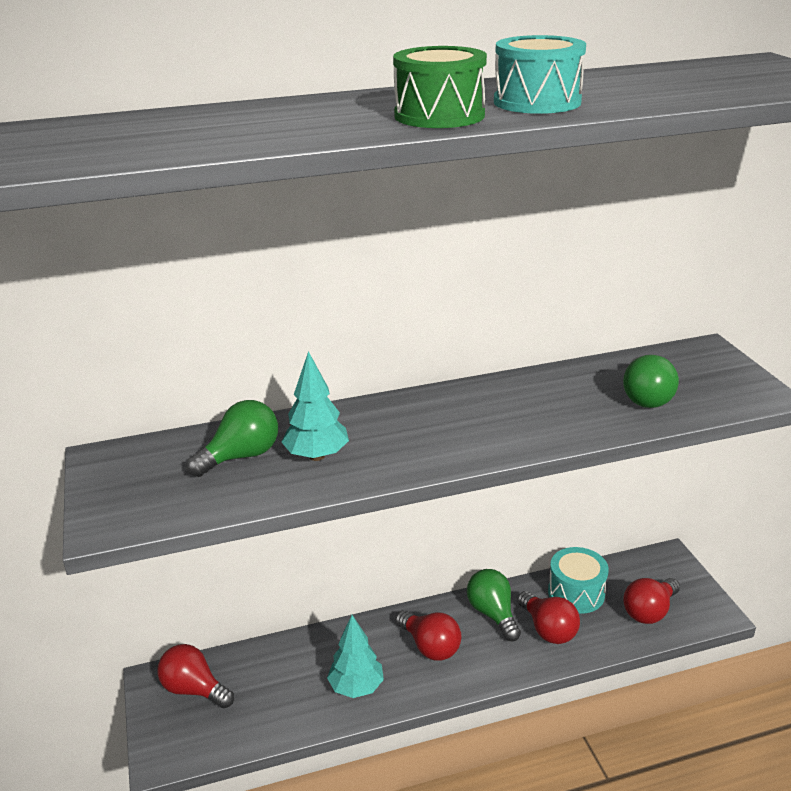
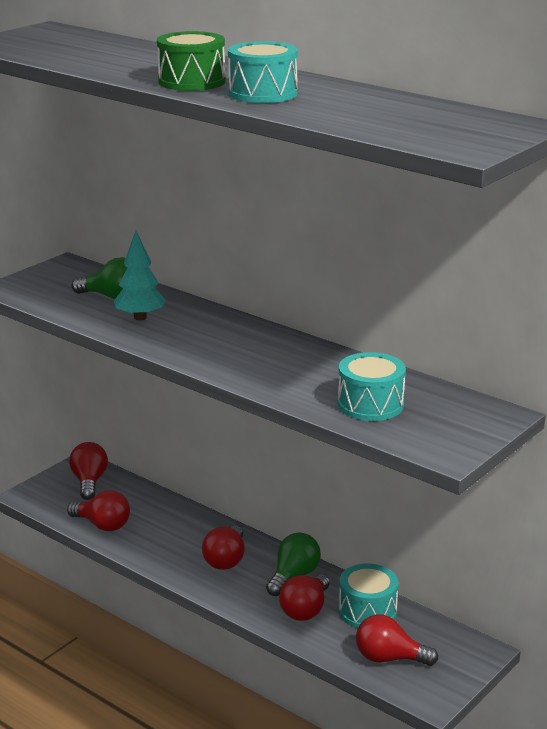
camera: 55 degrees right, 5 degrees down
turquoise tree [327,615,384,698] -> none
green light bulb [623,355,679,408] -> turquoise drum [338,352,406,421]
none -> red light bulb [67,490,130,531]

